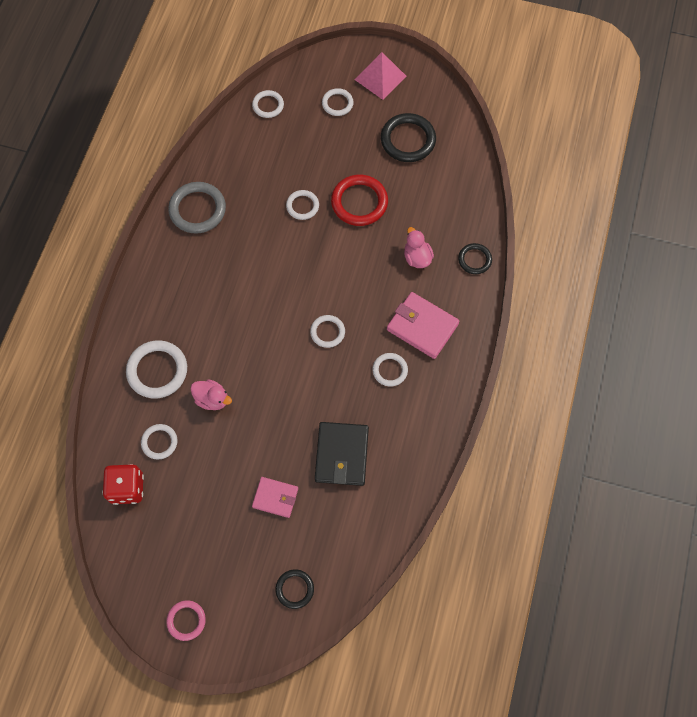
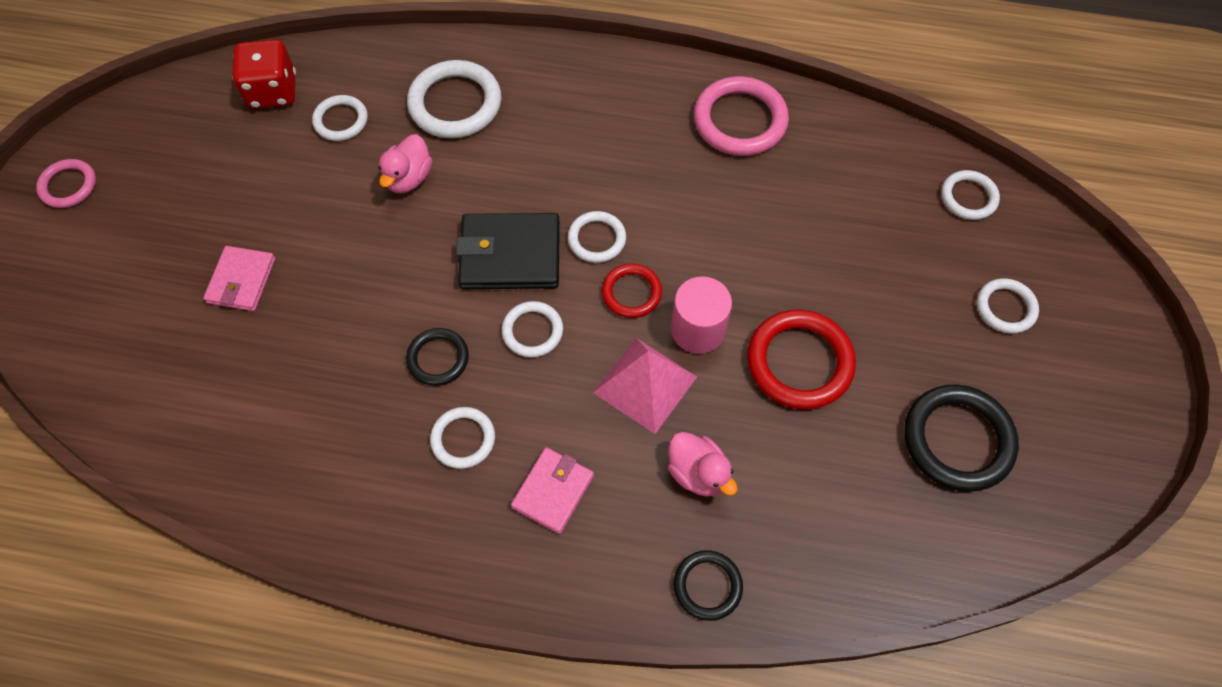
camera: 85 degrees right, 5 degrees down
grey ring [168,182,226,234] -> pink ring [694,76,789,156]
black ring [276,569,314,609] -> black ring moved to [406,328,469,386]
white ring [286,190,319,220] -> white ring moved to [568,211,626,263]
black wallet [315,422,369,486] -> black wallet moved to [456,213,560,289]
pink pyramid [354,52,407,100] -> pink pyramid moved to [593,338,697,434]
pink wallet [387,292,459,359] -> pink wallet [511,447,594,534], size x0.64
pink duck [404,227,434,268] -> pink duck turned 75 degrees clockwise [668,432,738,497]
none -> red ring [602,264,662,318]
none -> pink cylinder [671,276,732,354]

